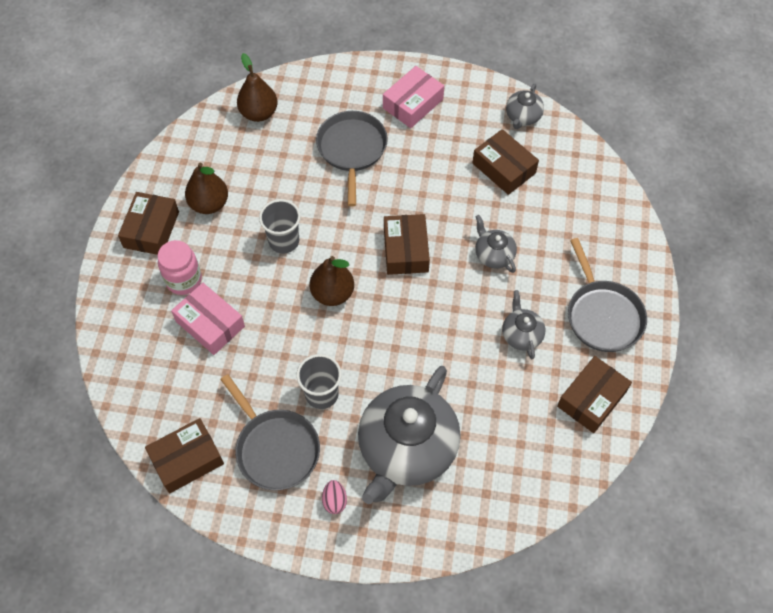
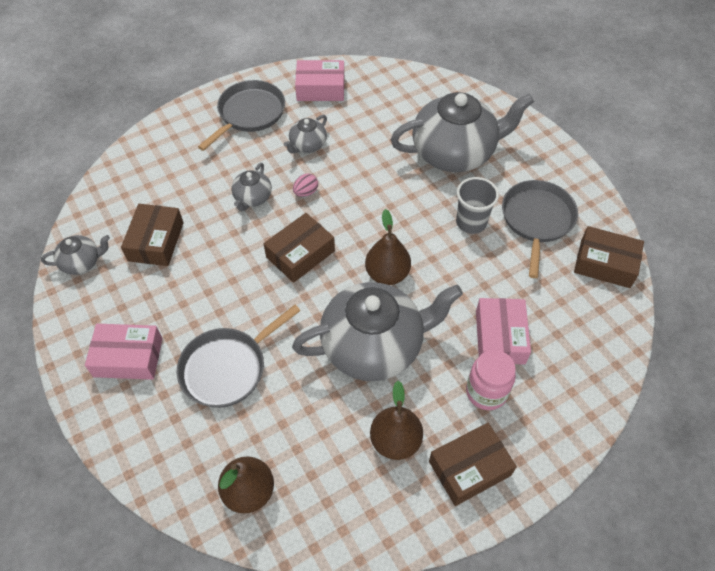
camera: 130 degrees left, 5 degrees down
grey cup [259,199,301,254] -> grey teapot [292,282,463,381]
pink egg [322,480,347,514] -> pink egg moved to [293,174,318,197]
brown box [557,356,632,433] -> pink box [295,60,344,101]

